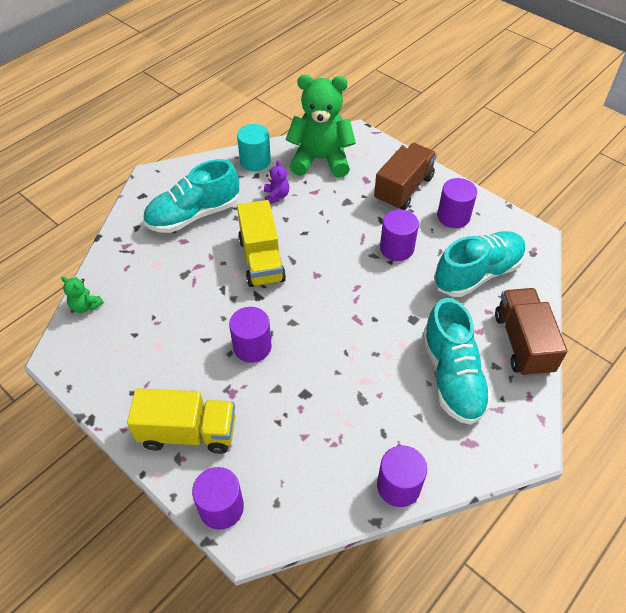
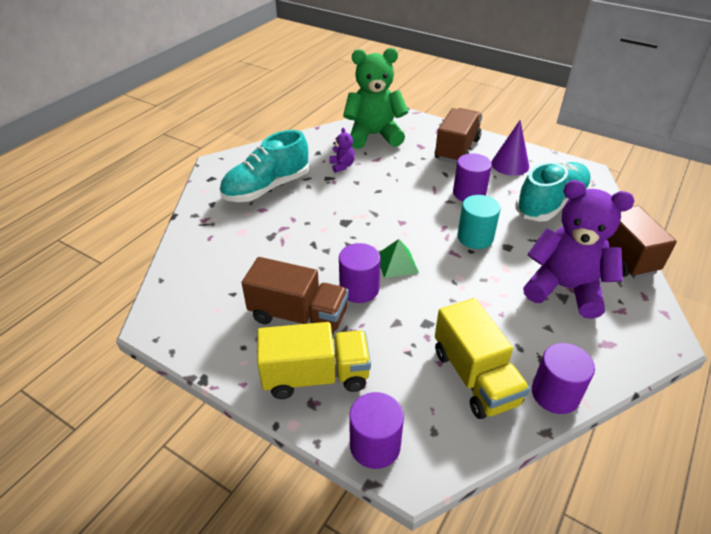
camera: 10 degrees left, 10 degrees down
green teddy bear [61,276,104,313] -> none
turquoise cylinder [237,124,271,171] -> turquoise cylinder moved to [457,195,501,249]
yellow truck [237,200,286,287] -> yellow truck moved to [435,298,530,419]
turquoise shoe [422,298,492,425] -> purple teddy bear [523,180,634,319]
purple cylinder [437,178,477,228] -> purple cone [491,120,529,176]
none -> brown truck [242,257,349,336]
none -> green pyramid [379,239,419,278]

